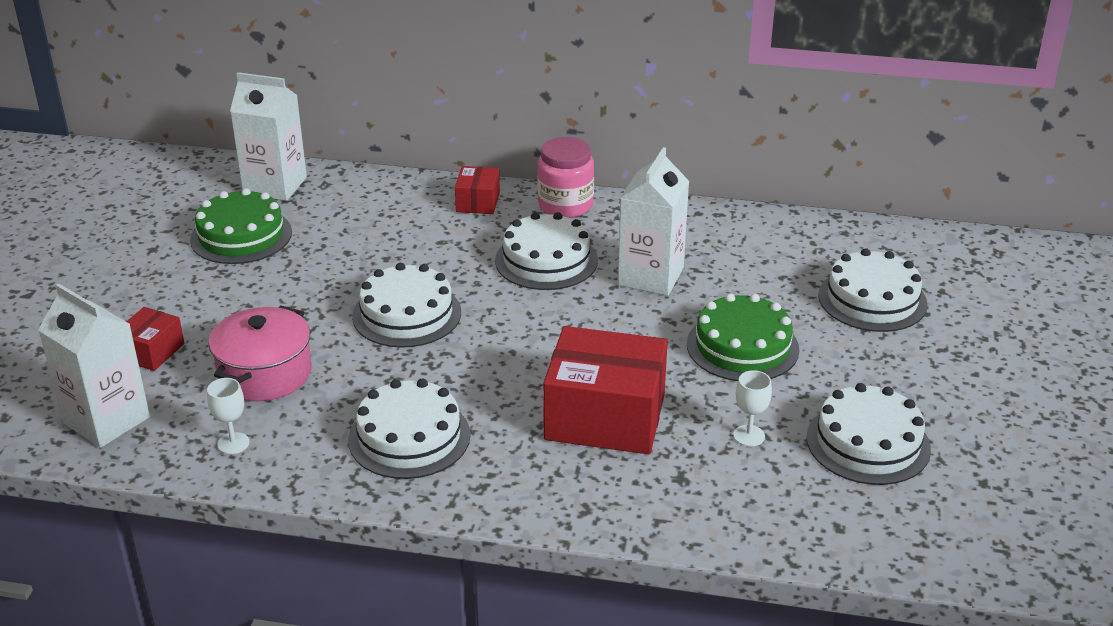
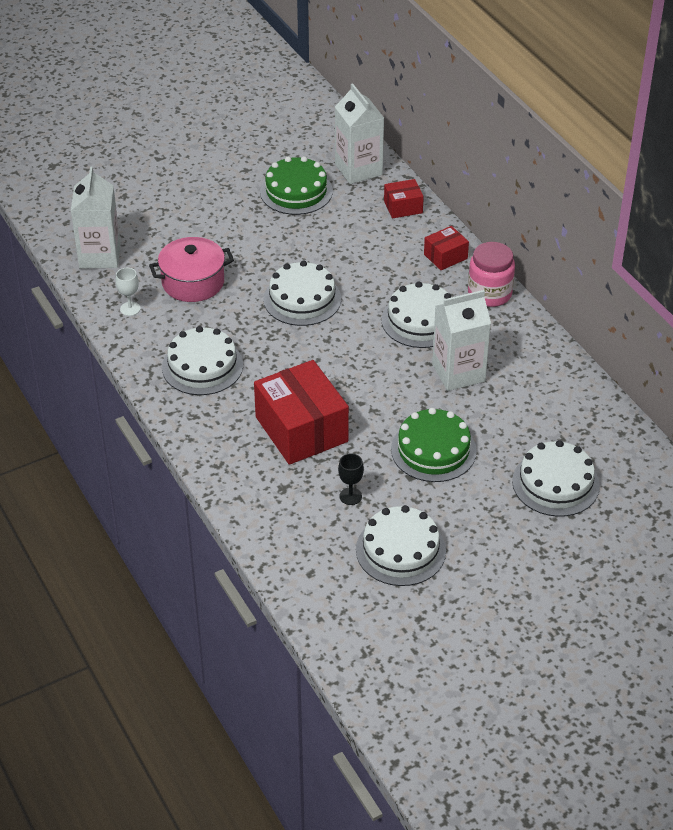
camera: 50 degrees right, 10 degrees up
red box [126,307,184,371] -> red box moved to [384,179,424,219]
white goblet [733,370,772,446] -> black goblet [338,453,364,505]

